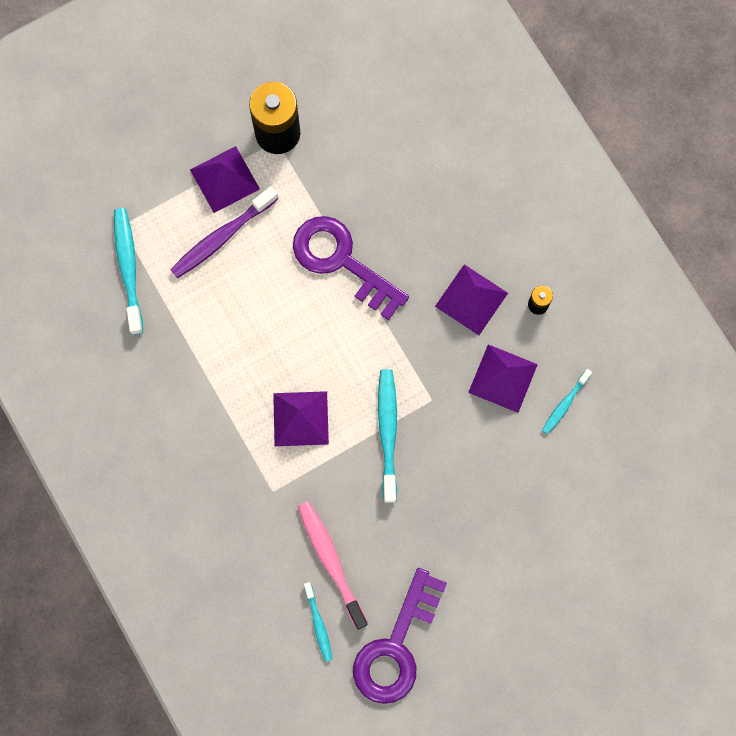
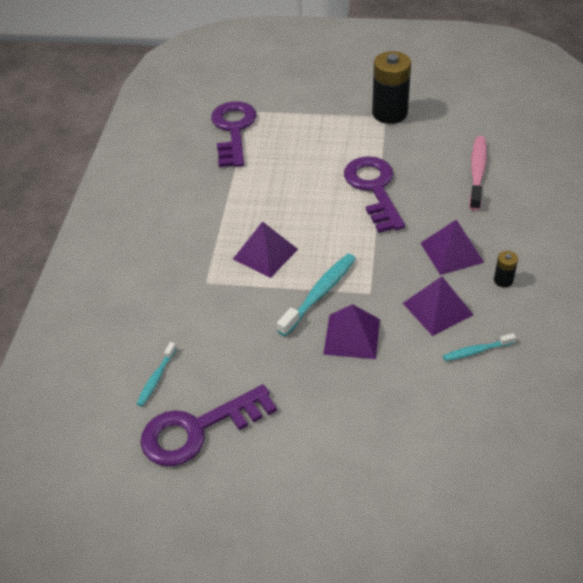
camera: 40 degrees right, 30 degrees down
turquoise toothbrush [114,208,143,335] -> purple key [211,101,257,167]
purple toothbrush [170,186,279,278] -> none
purple pyramid [190,146,260,213] -> purple pyramid moved to [323,304,380,359]
pink toothbrush [298,501,368,630] -> pink toothbrush moved to [469,136,487,211]

